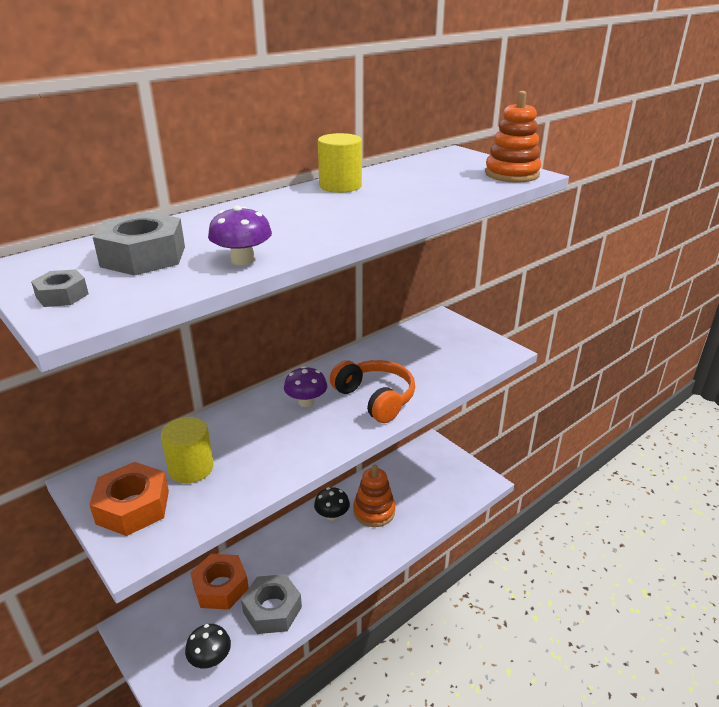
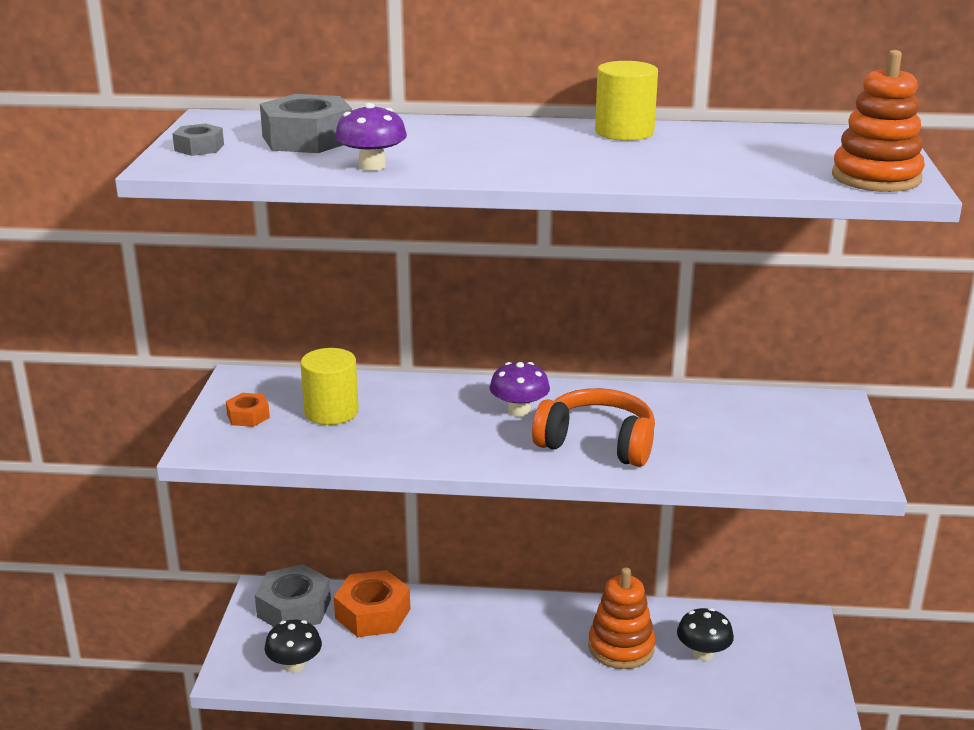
camera: 45 degrees right, 5 degrees down
orange nut [89,462,169,536] -> orange nut [226,393,270,427], size x0.52
grey nut [241,574,302,634] -> grey nut moved to [255,564,331,627]
black mushroom [314,487,350,521] -> black mushroom moved to [677,608,734,661]
orange headphones [330,360,415,423] -> orange headphones turned 75 degrees counterclockwise [532,388,655,467]

